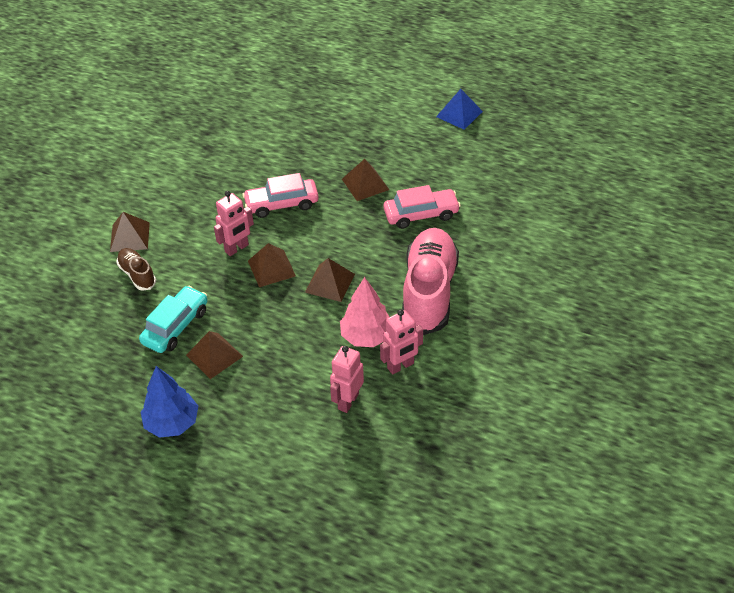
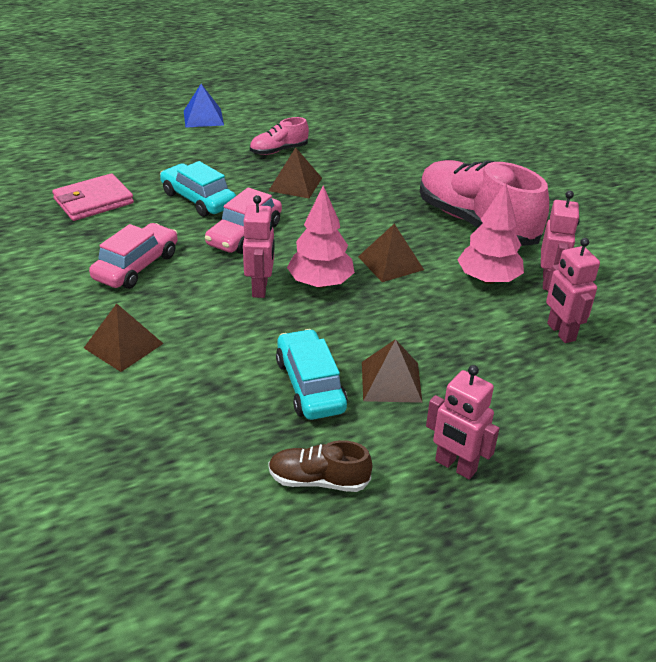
camera: 50 degrees left, 10 degrees down
brown shoe [116,248,156,291] -> brown shoe moved to [268,440,372,492]
blue tree [141,366,198,438] -> pink robot [426,365,500,479]
brown pyramid [248,243,296,287] -> pink tree [287,186,355,288]
pink car [383,185,461,229] -> pink car moved to [89,223,178,289]
blue pyramid [436,89,483,130] -> blue pyramid moved to [184,84,224,128]
none -> pink wallet [52,173,134,221]
none -> turquoise car [160,161,236,217]
none -> pink shoe [250,117,309,155]

